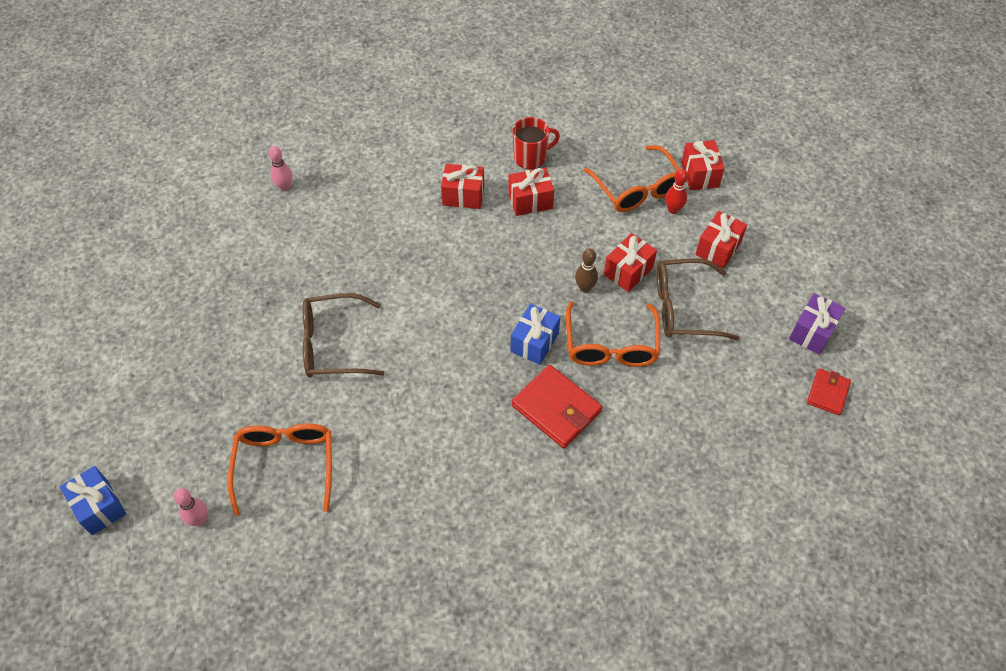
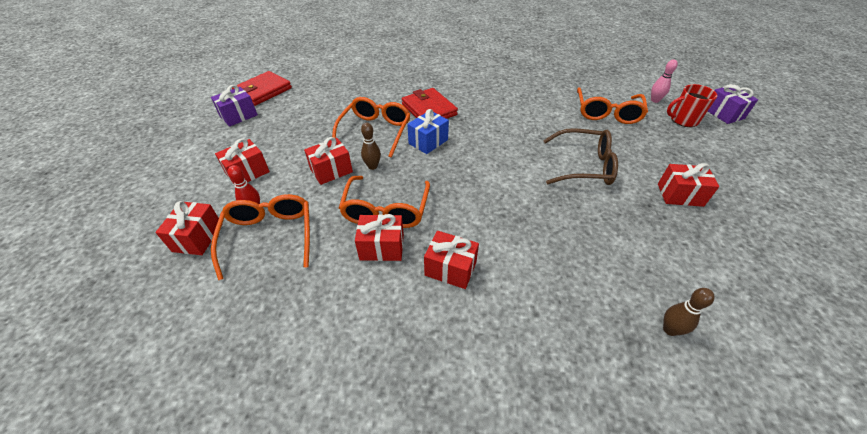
camera: 165 degrees left, 10 degrees down
blue gift [60,466,126,535] -> purple gift [708,84,758,124]
pink bowling pin [268,146,293,191] -> brown bowling pin [663,288,715,336]
red mug [512,117,560,170] -> red mug moved to [667,84,717,127]
brown glasses [656,258,739,340] -> none
red wallet [807,368,851,415] -> red wallet [232,71,292,106], size x1.71
none -> orange glasses [339,176,430,228]
none -> red gift [658,163,719,207]

